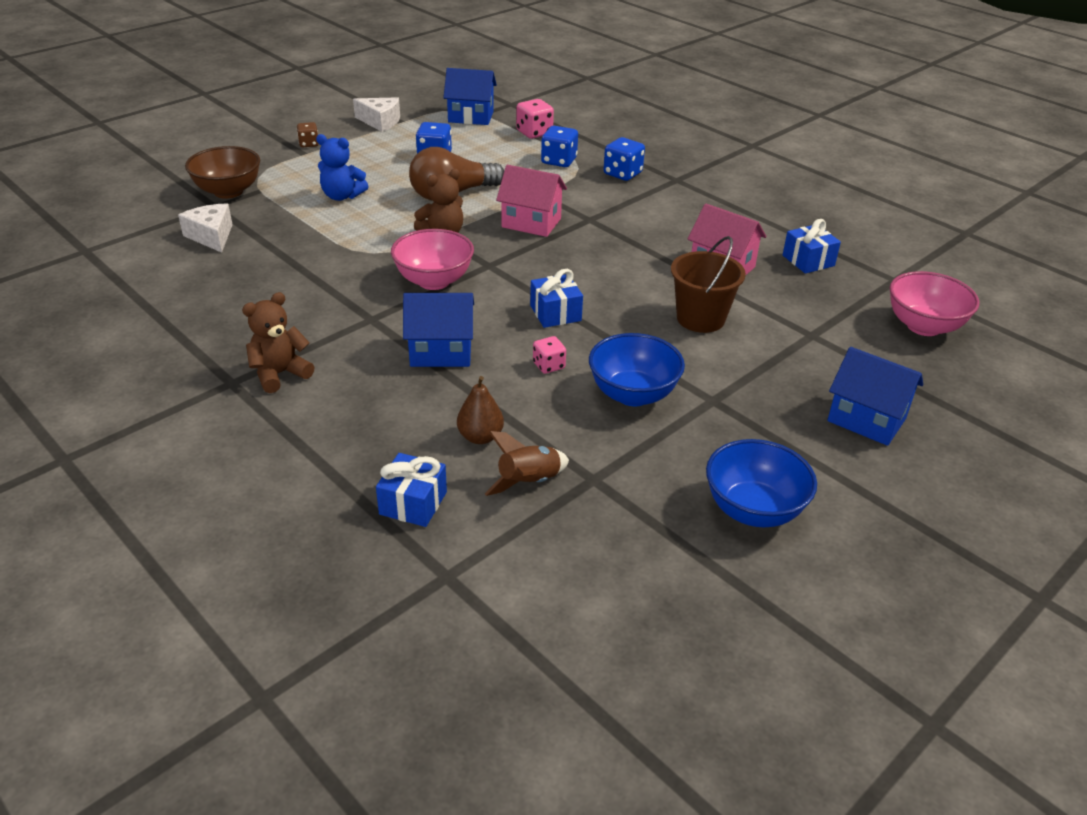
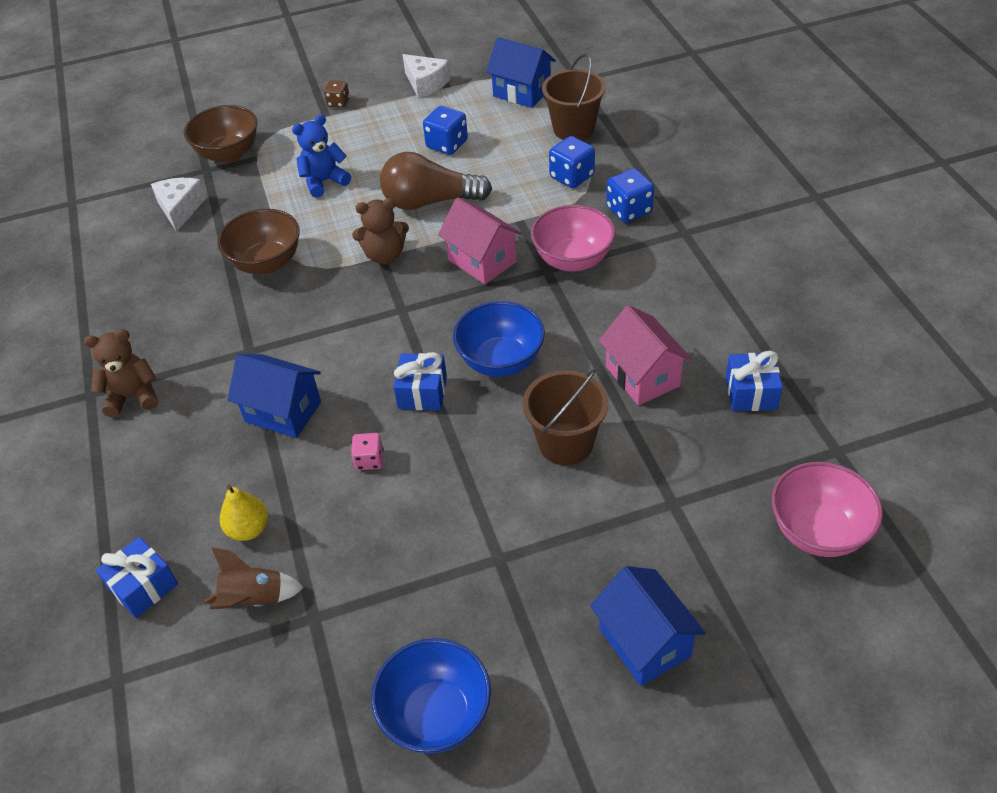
camera: 30 degrees right, 10 degrees up
blue teddy bear [316,134,369,201] -> blue teddy bear turned 105 degrees clockwise [292,115,351,198]
pink bowl [391,229,474,290] -> pink bowl moved to [531,205,615,272]
brown pear [457,376,504,444] -> yellow pear [220,485,268,541]
pink dice [516,99,554,139] -> brown bucket [542,54,606,141]
blue bowl [589,333,685,406] -> blue bowl moved to [453,301,545,377]
none -> brown bowl [217,209,300,274]

